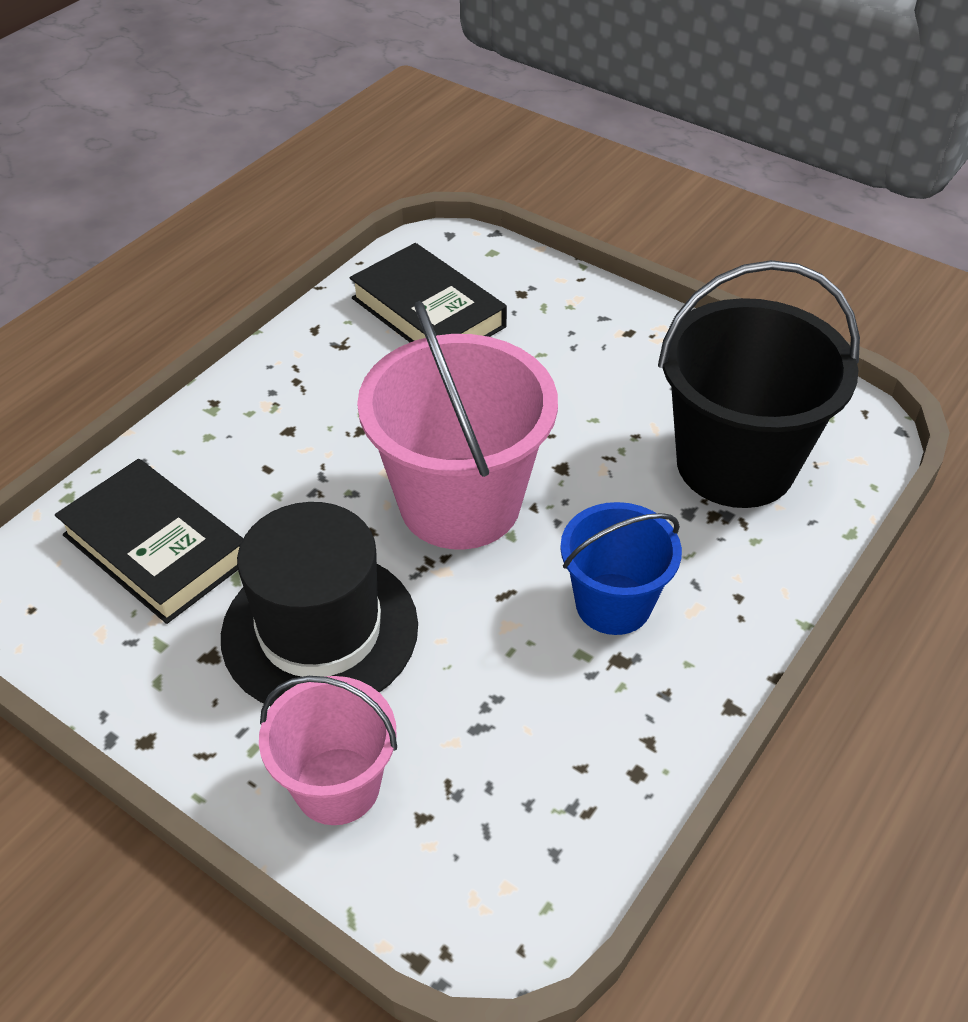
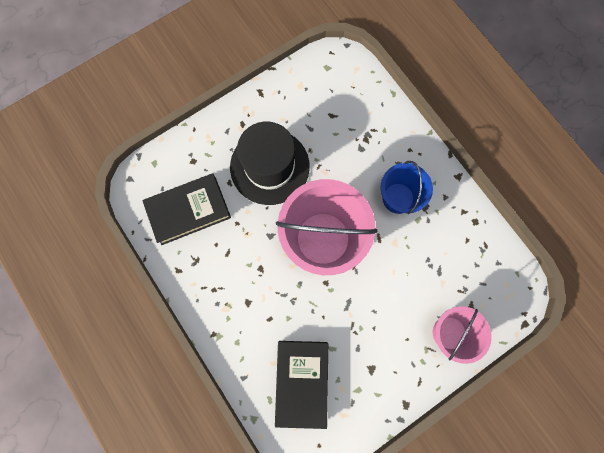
camera: 70 degrees left, 30 degrees up
black book [55,459,243,624] -> black book turned 60 degrees counterclockwise [275,341,328,429]
black hat [221,502,418,706] -> black hat moved to [230,122,310,205]
black bucket [658,260,860,508] -> none

